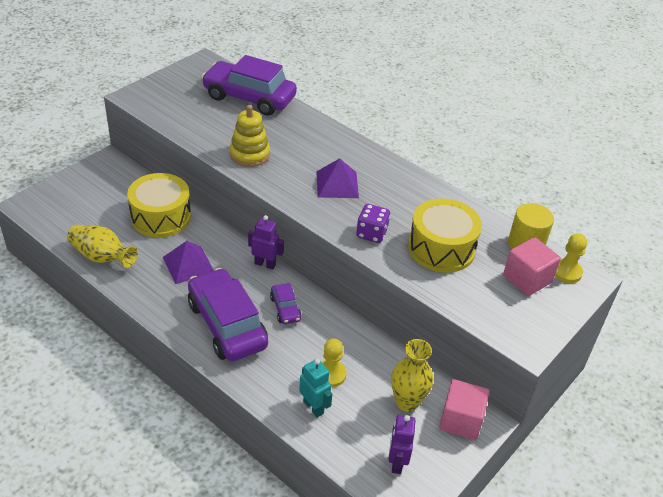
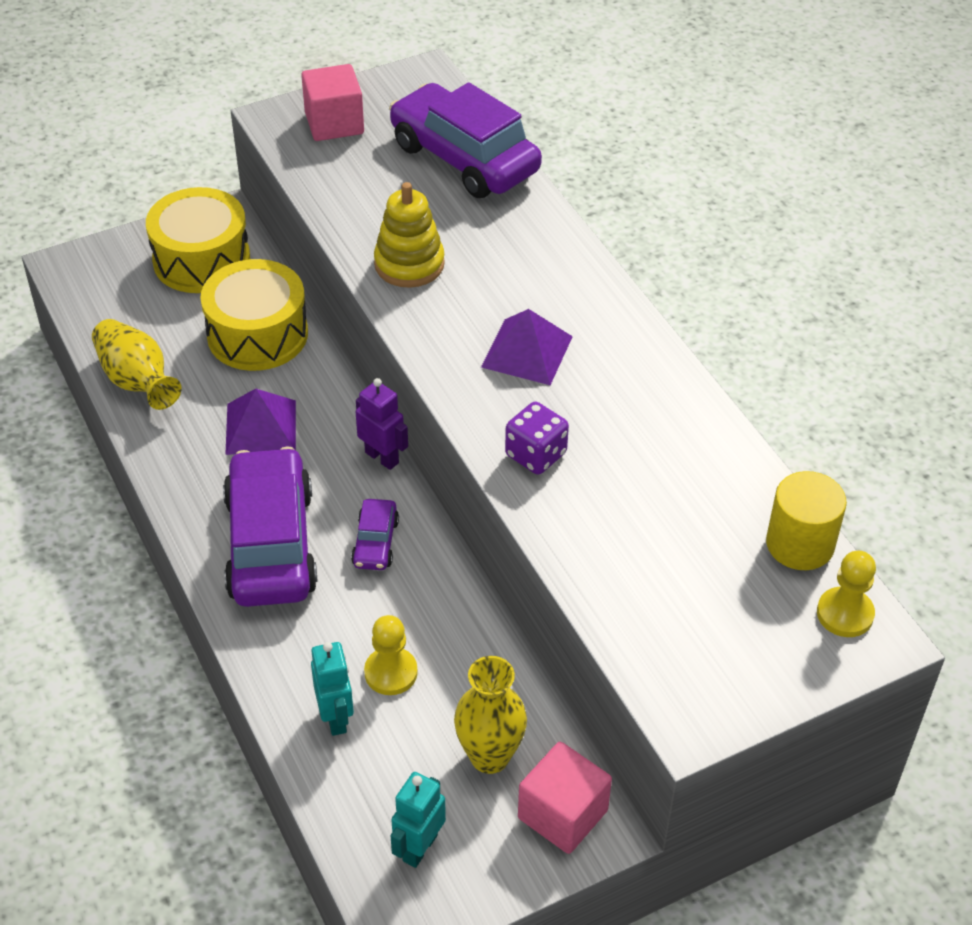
camera: 25 degrees right, 5 degrees up
purple robot [389,415,416,474] -> turquoise robot [391,772,446,868]
yellow drum [408,198,482,273] -> yellow drum moved to [146,187,250,293]
pink cube [503,237,561,296] -> pink cube moved to [301,64,364,141]

